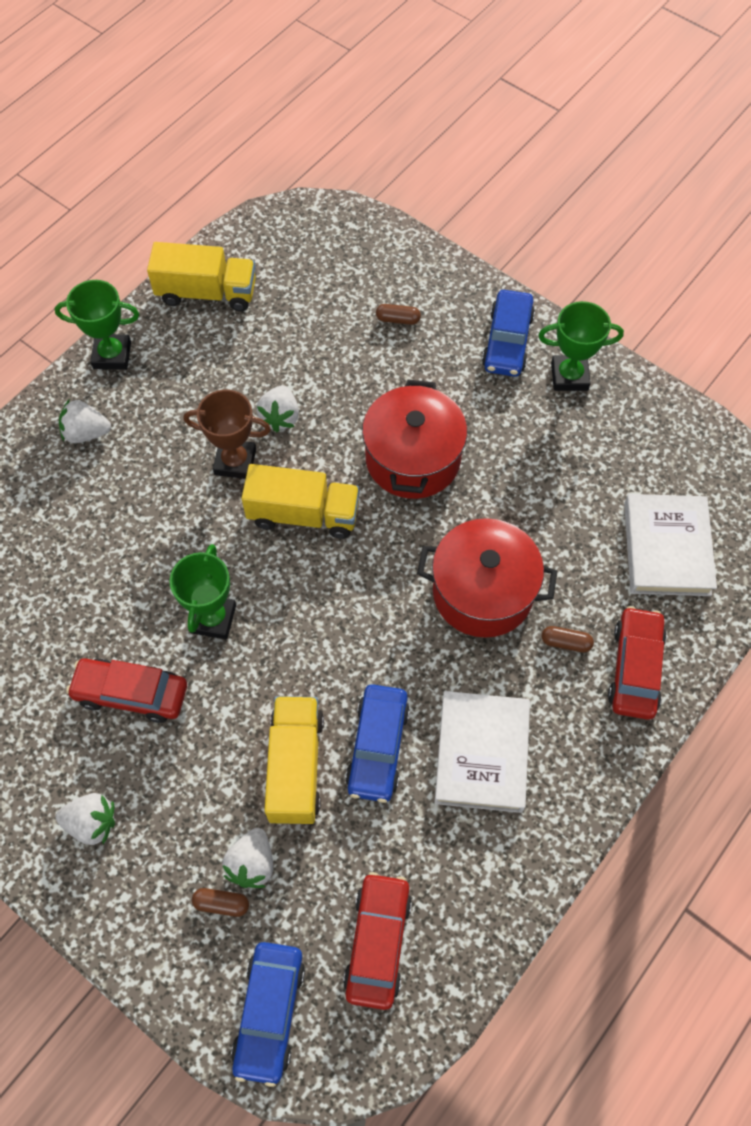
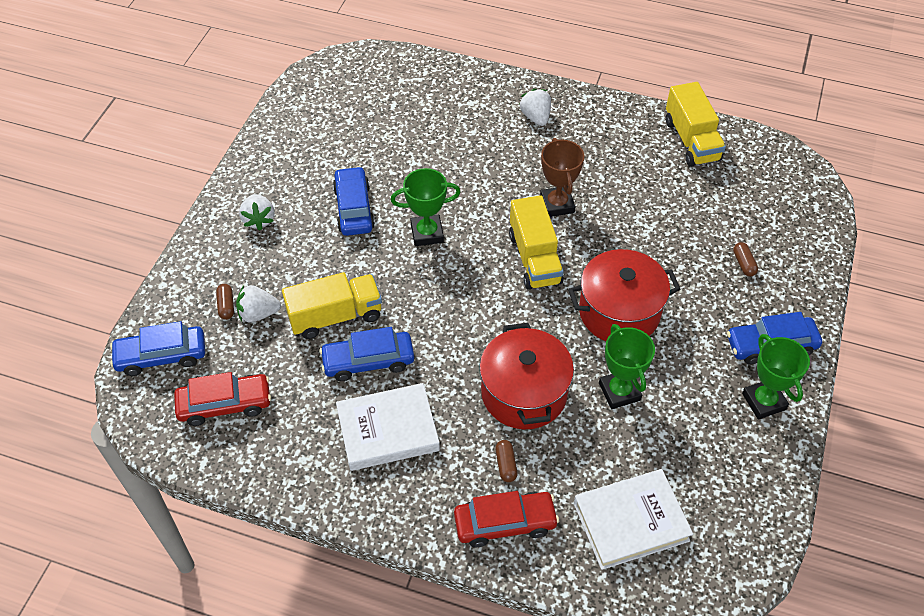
camera: 70 degrees right, 10 degrees down
green trophy [55,280,139,370] -> green trophy moved to [599,324,655,409]
red car [66,658,187,723] -> blue car [333,166,375,236]
white strawberry [256,385,299,432] -> none

